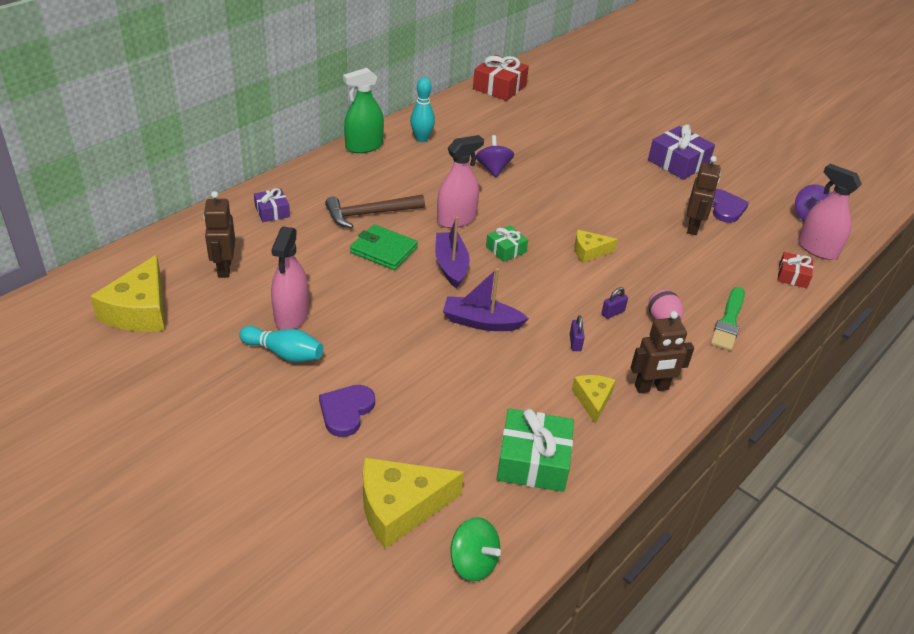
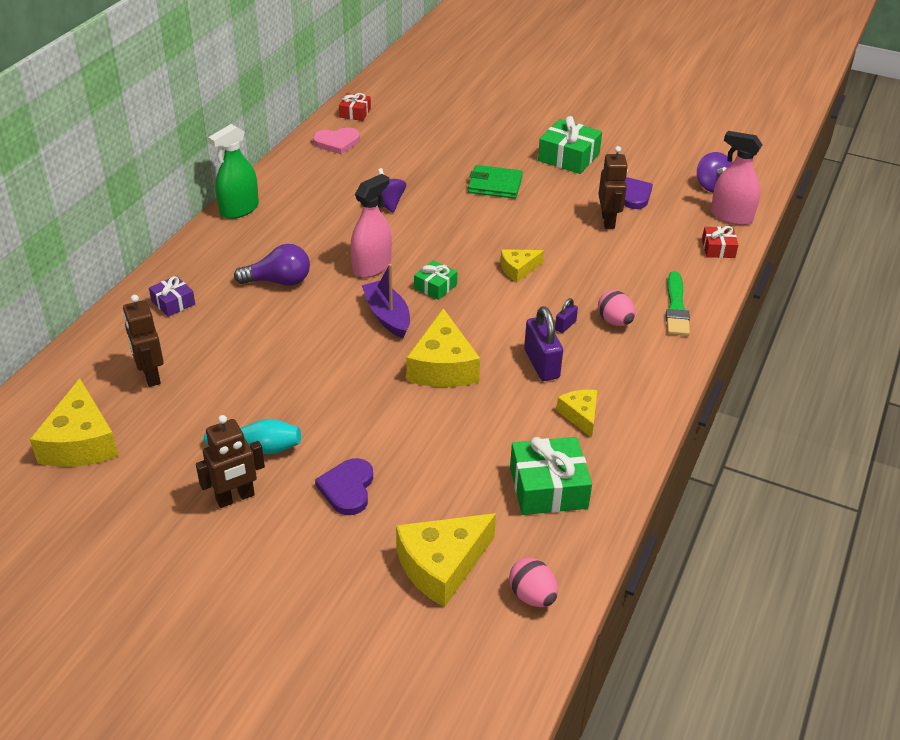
camera: 15 degrees left, 0 degrees up
pink spray bottle [271,226,309,330] -> none
brown hammer [325,194,425,228] -> purple light bulb [234,244,310,286]
green wallet [350,224,418,270] -> green wallet moved to [468,165,523,199]
turquoise bowling pin [410,77,435,142] -> none
purple boat [443,268,529,331] -> yellow cheese [406,308,480,387]
green spinning top [451,517,501,581] -> pink egg [509,558,558,607]
red gift [473,55,529,101] -> red gift [339,93,371,121], size x0.57
purple padlock [570,315,585,351] -> purple padlock [524,306,563,381], size x1.99
brown robot [631,311,694,393] -> brown robot moved to [196,415,265,508]
purple gift [648,124,715,180] -> green gift [538,116,602,174]
none -> pink heart [313,127,360,154]

